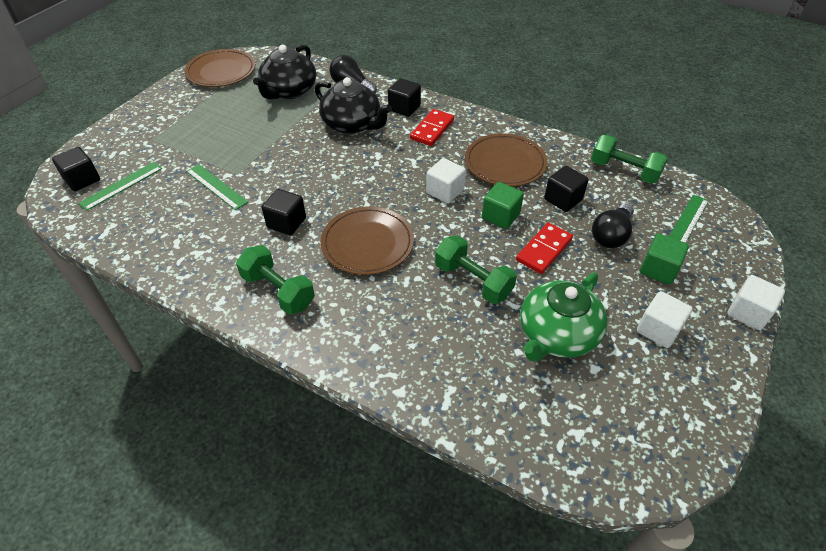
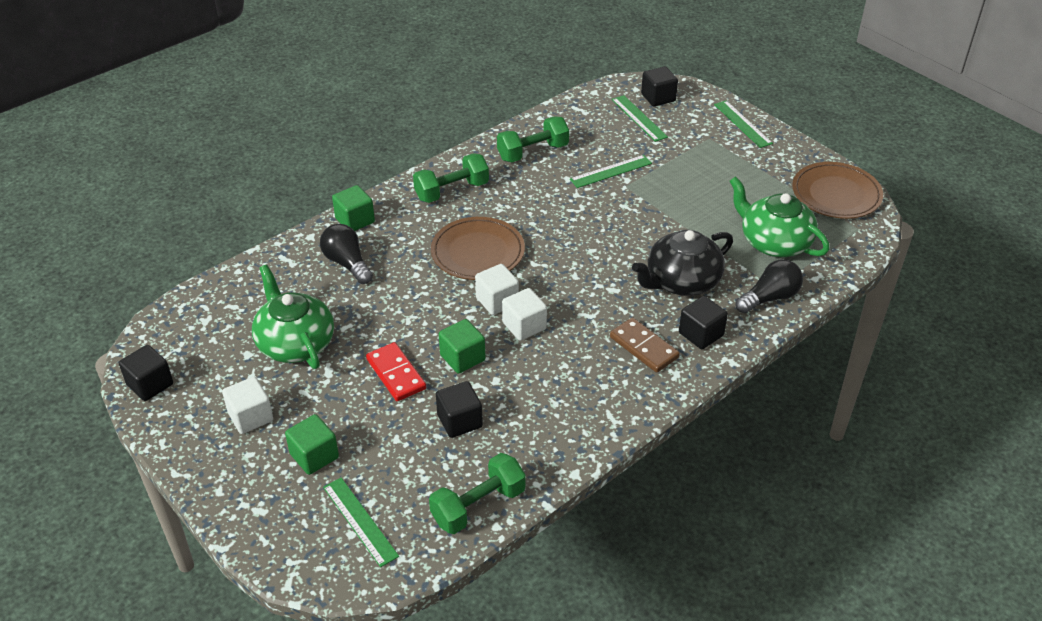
camera: 110 degrees right, 5 degrees down
black teapot [253,45,316,100] -> green teapot [729,176,830,257]
black cube [262,189,306,235] -> black cube moved to [119,345,173,401]
red domino [410,109,454,146] -> brown domino [610,317,680,373]
green dumbbell [435,235,517,304] -> green dumbbell moved to [497,116,569,162]
brown plate [465,133,547,187] -> none
black light bulb [592,202,634,248] -> black light bulb moved to [320,224,373,284]
white cube [727,275,785,330] -> white cube moved to [475,264,519,315]
none -> green cube [332,185,375,231]
none -> green ruler [714,100,773,148]

